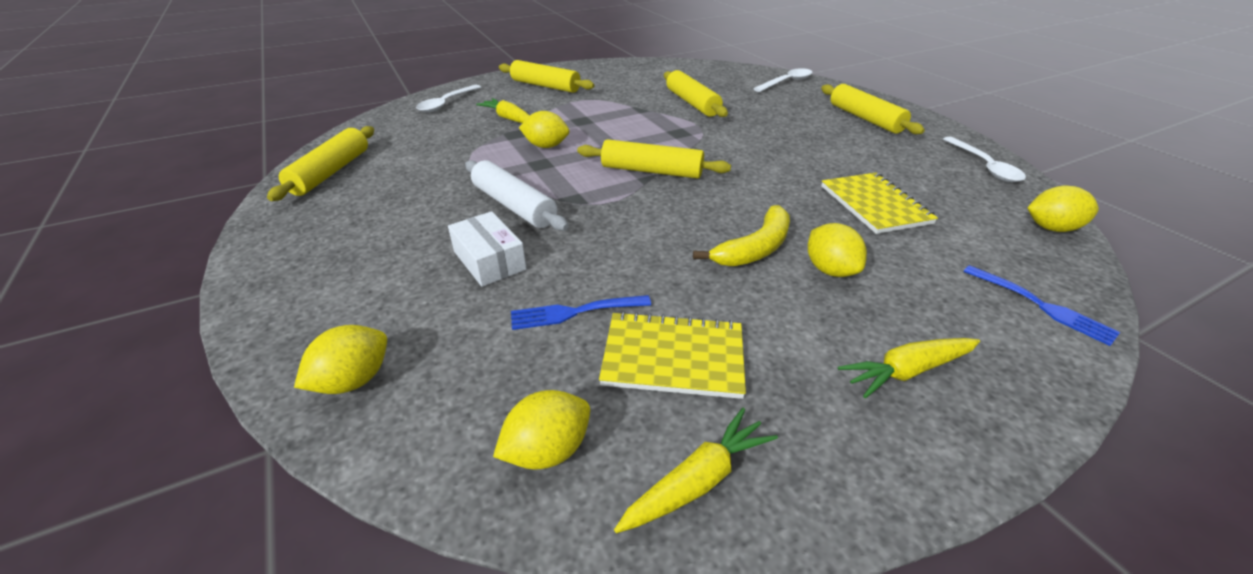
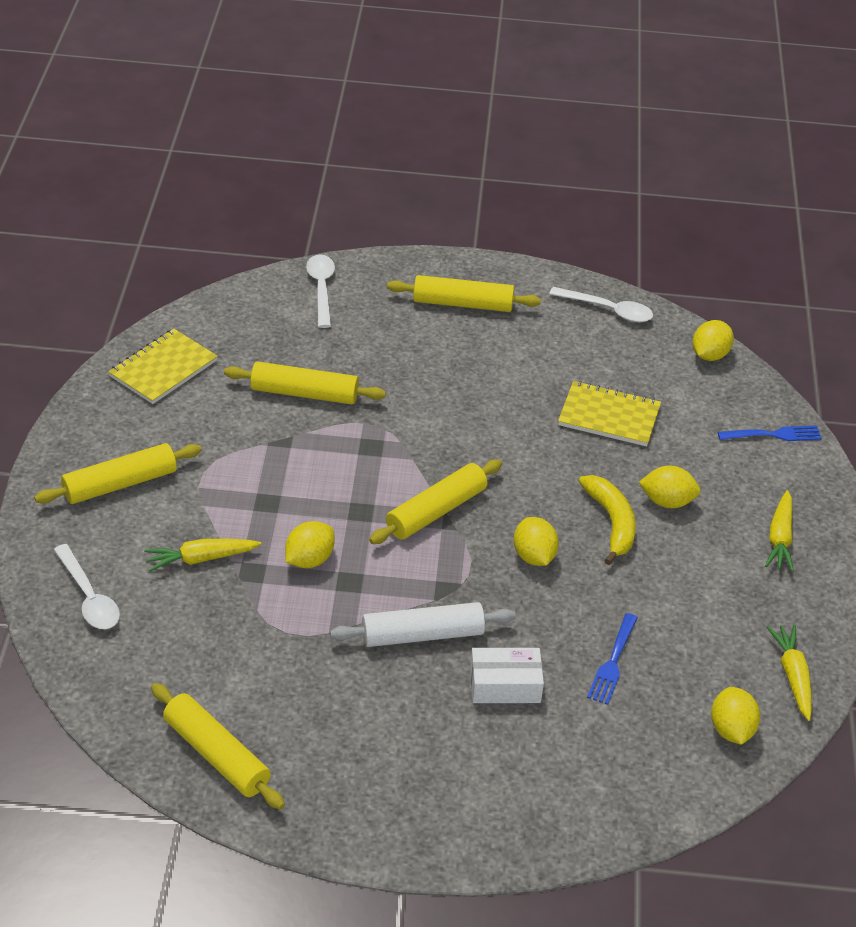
camera: 60 degrees left, 5 degrees up
yellow lemon [294,325,387,394] -> yellow lemon moved to [514,517,559,566]
yellow notebook [599,311,746,399] -> yellow notebook moved to [108,329,218,404]

